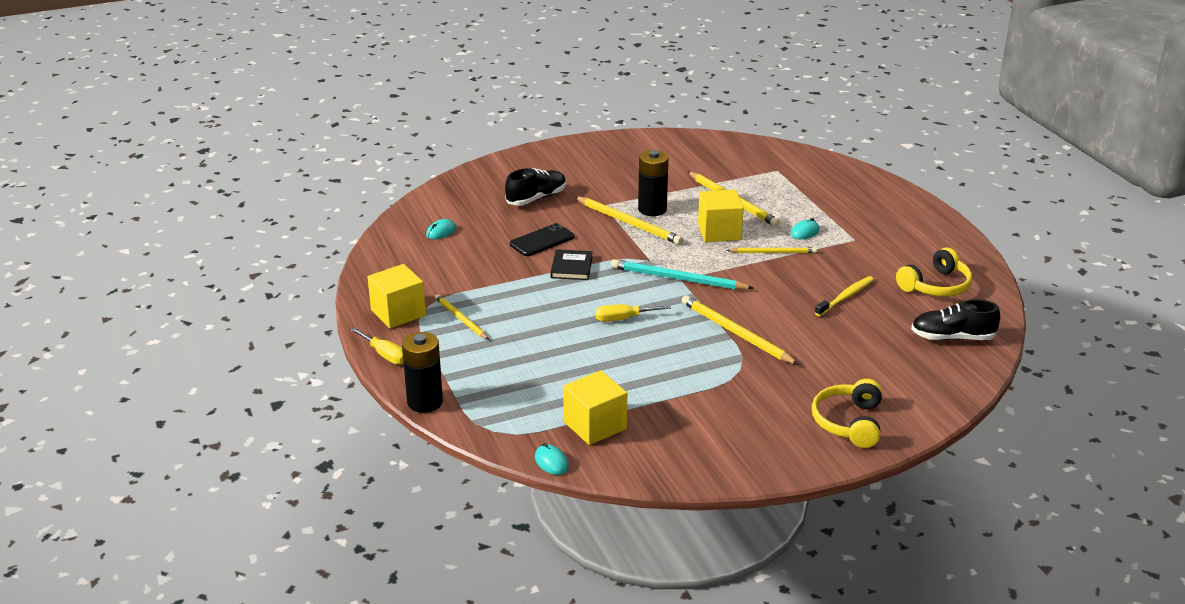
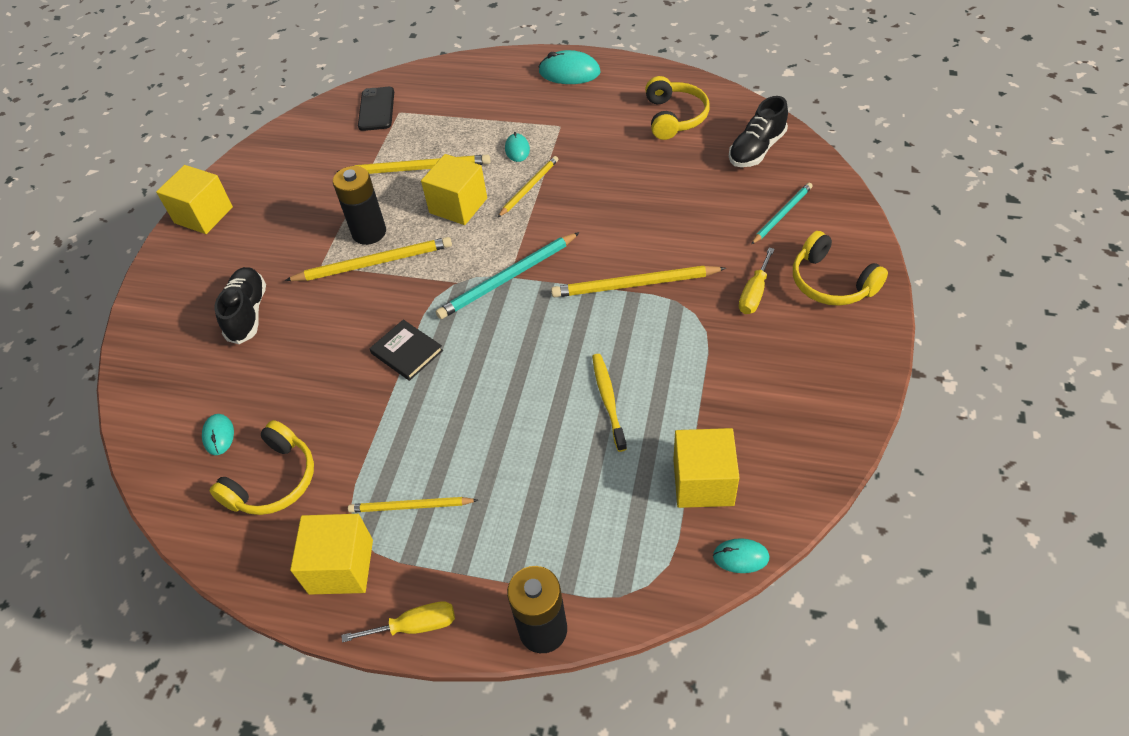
camera: 50 degrees left, 20 degrees up
black phone [510,223,574,256] -> black phone moved to [358,87,394,131]
yellow screwdriver [595,304,671,322] -> yellow screwdriver moved to [739,248,775,314]
yellow toothbrush [815,276,874,316] -> yellow toothbrush moved to [592,354,627,452]
none -> yellow cube [156,165,233,234]
none -> yellow headphones [209,420,314,515]
none -> turquoise mouse [539,50,600,84]
none -> turquoise pencil [751,183,812,244]

